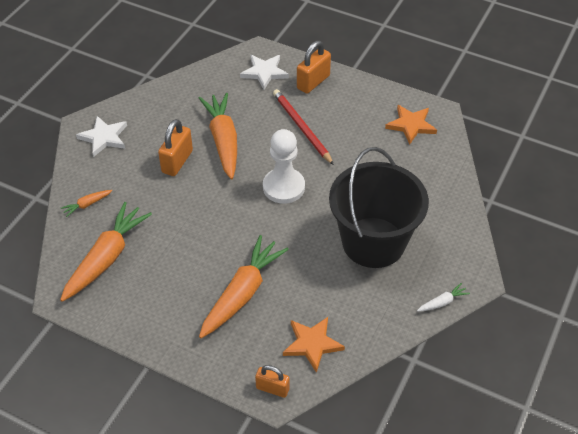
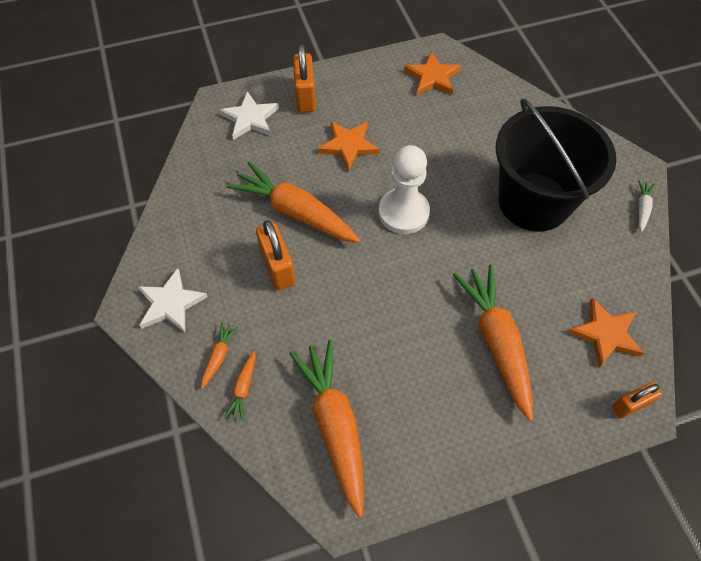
camera: 45 degrees left, 10 degrees up
red pencil [273,89,334,165] -> orange star [318,121,380,171]
none -> orange carrot [201,322,239,389]

